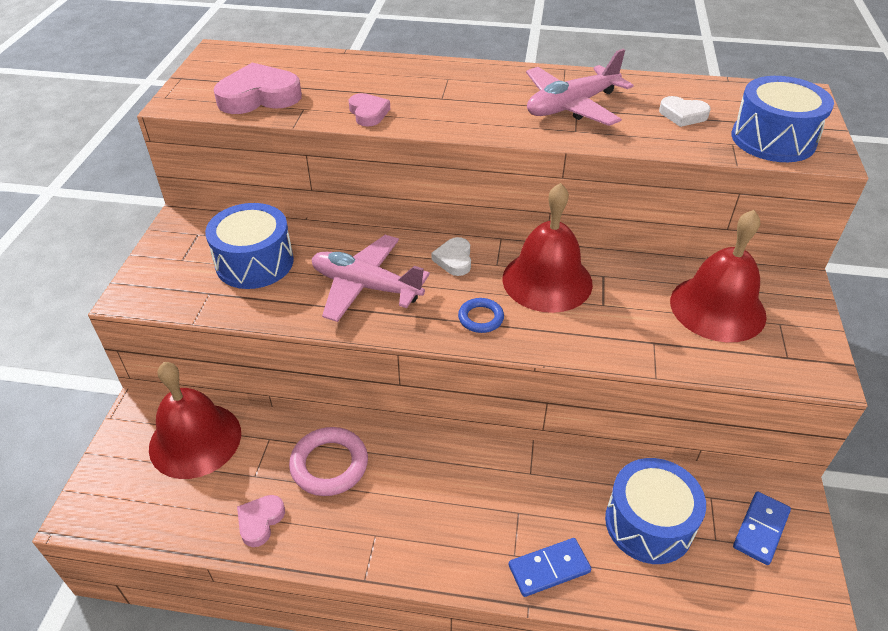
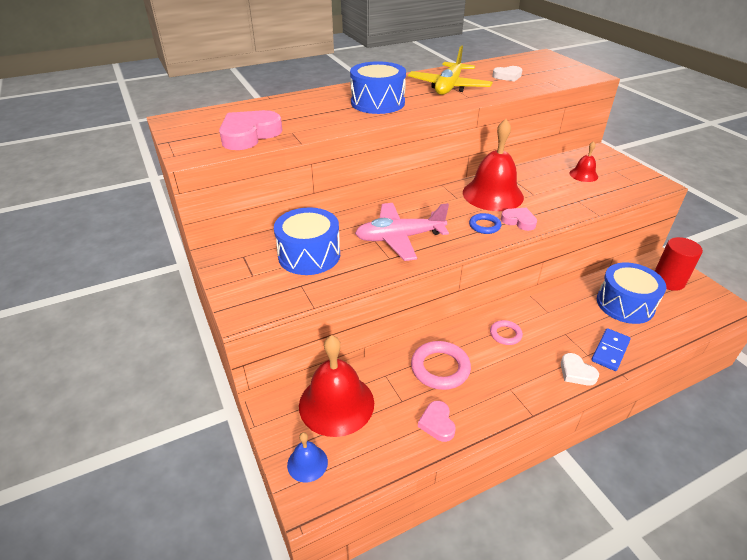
camera: 35 degrees left, 5 degrees down
pink heart [349,93,390,127] -> pink heart moved to [501,208,537,231]
white heart [432,237,471,276] -> white heart moved to [561,353,599,386]
pink plane [526,49,634,126] -> yellow plane [408,45,493,95]
red bell [670,210,767,342] -> red bell [569,141,598,182], size x0.49
blue drum [732,76,834,162] -> blue drum moved to [350,61,406,114]
blue domino [733,491,791,565] -> red cylinder [655,237,703,291]
none -> blue bell [287,432,328,483]
none -> pink ring [490,320,523,345]

